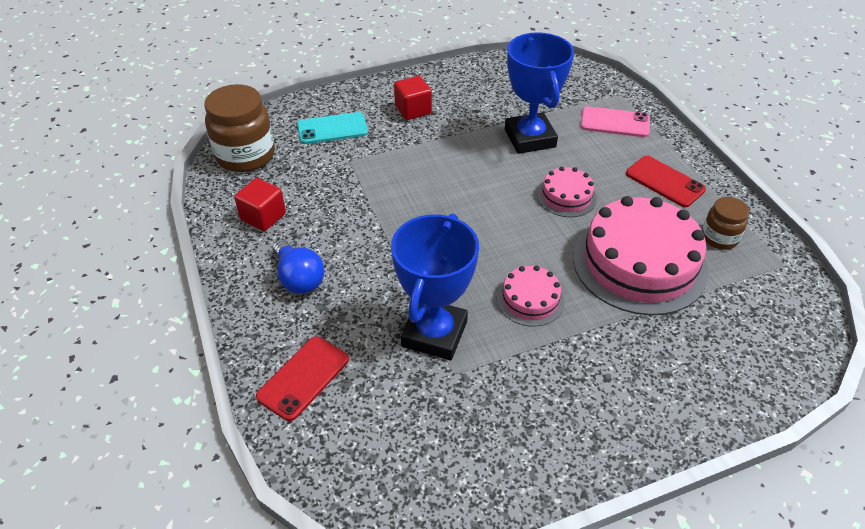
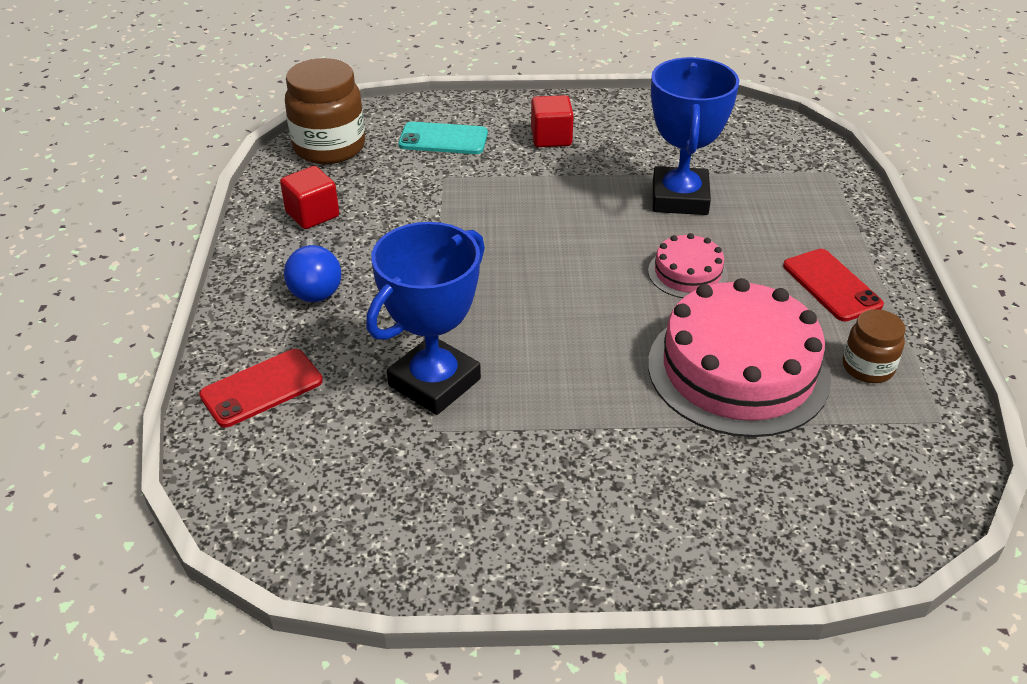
camera: 20 degrees right, 5 degrees down
pink cake [497,266,565,327] -> none
pink phone [581,106,650,137] -> none

